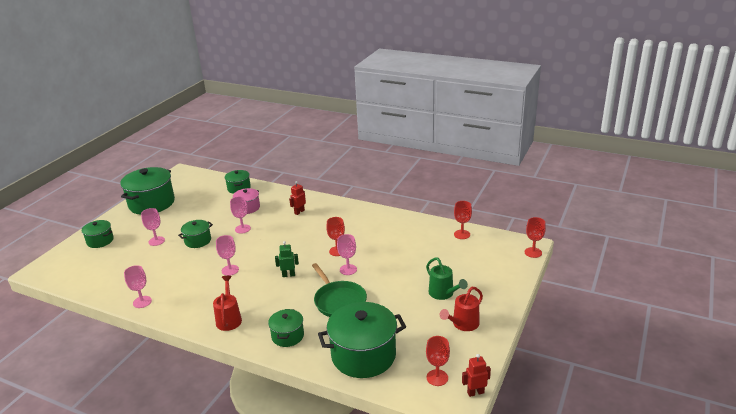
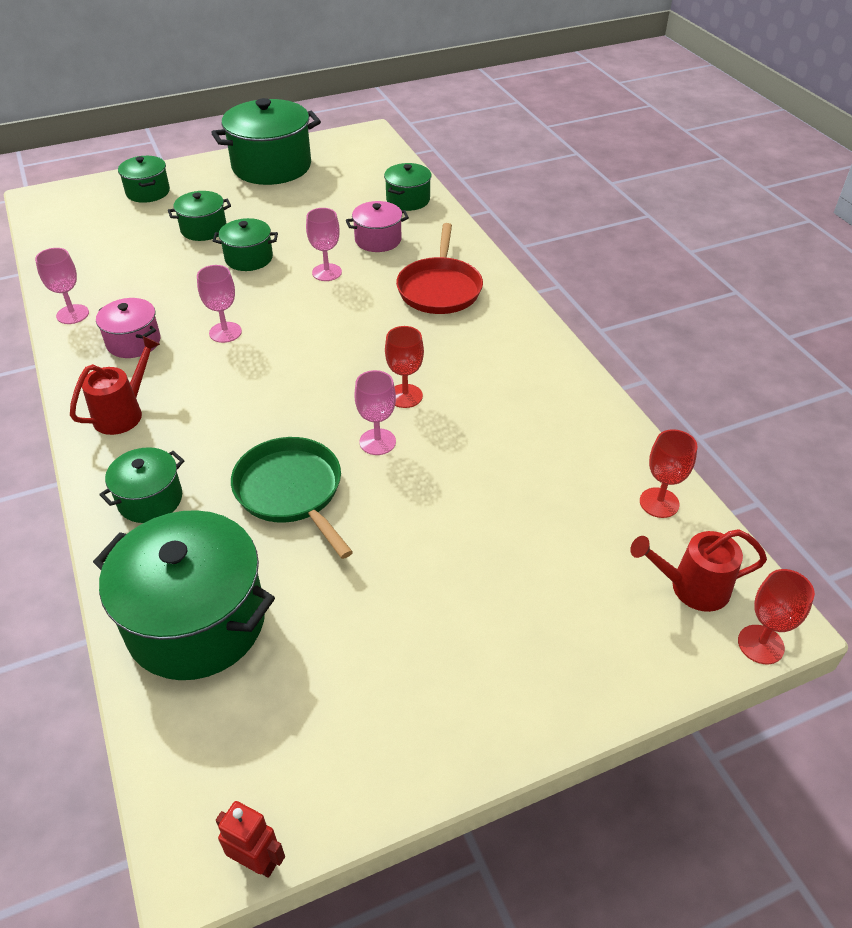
camera: 40 degrees right, 15 degrees up
pink goblet [141,208,165,246] -> green pot [168,191,231,241]
green robot [275,241,299,277] -> none
red robot [289,181,306,215] -> red pan [396,223,483,314]
green pan [312,263,367,317] -> green pan turned 135 degrees clockwise [231,437,353,559]
green watering can [426,257,468,300] -> none
red goblet [426,336,450,386] -> none
red watering can [440,287,483,331] -> red watering can moved to [630,529,767,612]
none -> pink pot [96,298,160,358]

